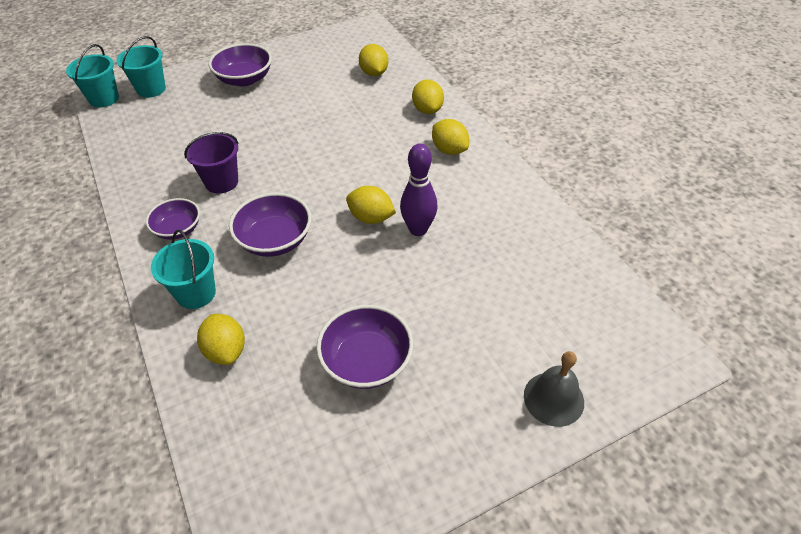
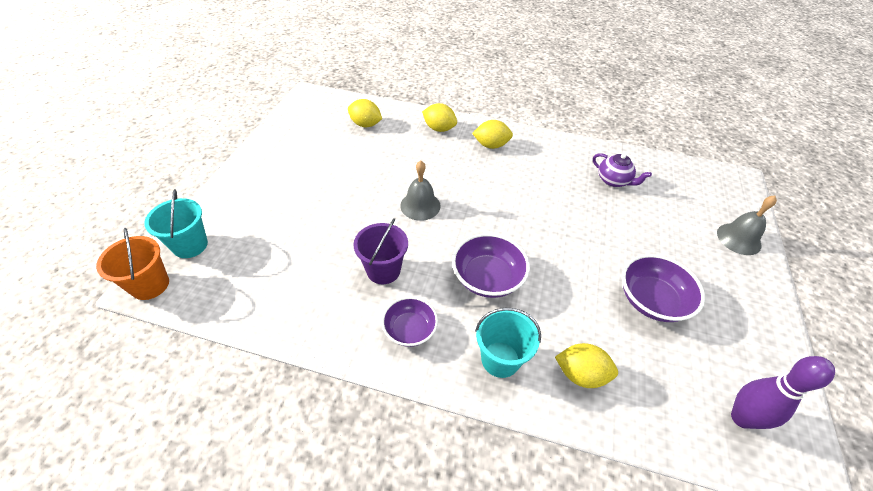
camera: 50 degrees left, 0 degrees up
turquoise bucket [66,44,119,108] -> orange bucket [96,228,169,300]
purple bowl [209,43,272,86] -> none
yellow lemon [346,186,396,224] -> none
purple bowling pin [400,143,437,236] -> purple bowling pin moved to [731,356,835,429]
none -> grey bell [400,160,441,221]
none -> purple teapot [593,153,652,187]

